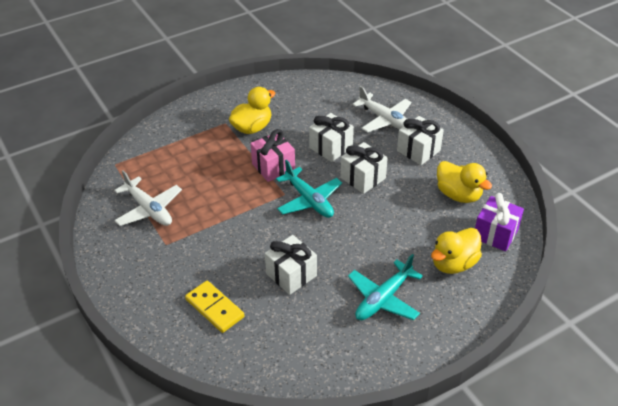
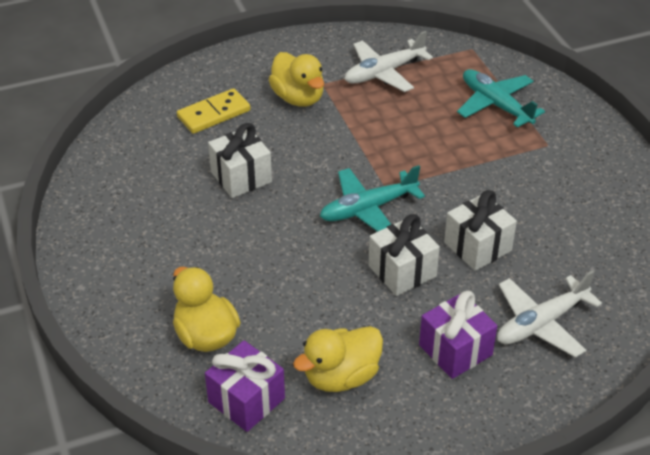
camera: 100 degrees right, 0 degrees up
yellow duck [229,87,275,134] -> yellow duck moved to [268,52,324,107]
pink gift [251,129,295,182] -> none
turquoise plane [348,254,423,320] -> turquoise plane moved to [457,69,545,128]
white gift [397,116,444,165] -> purple gift [419,291,497,379]

